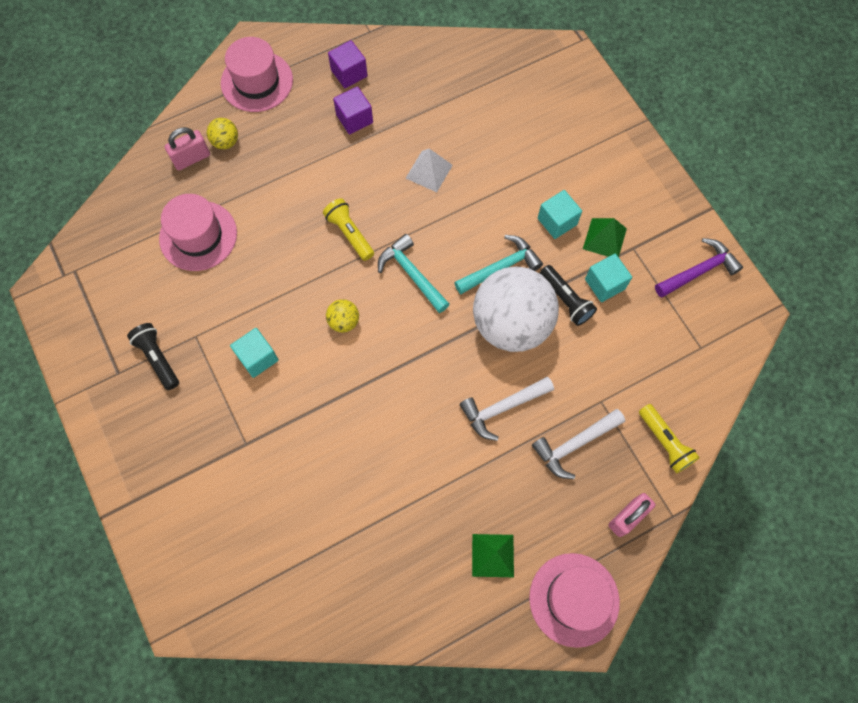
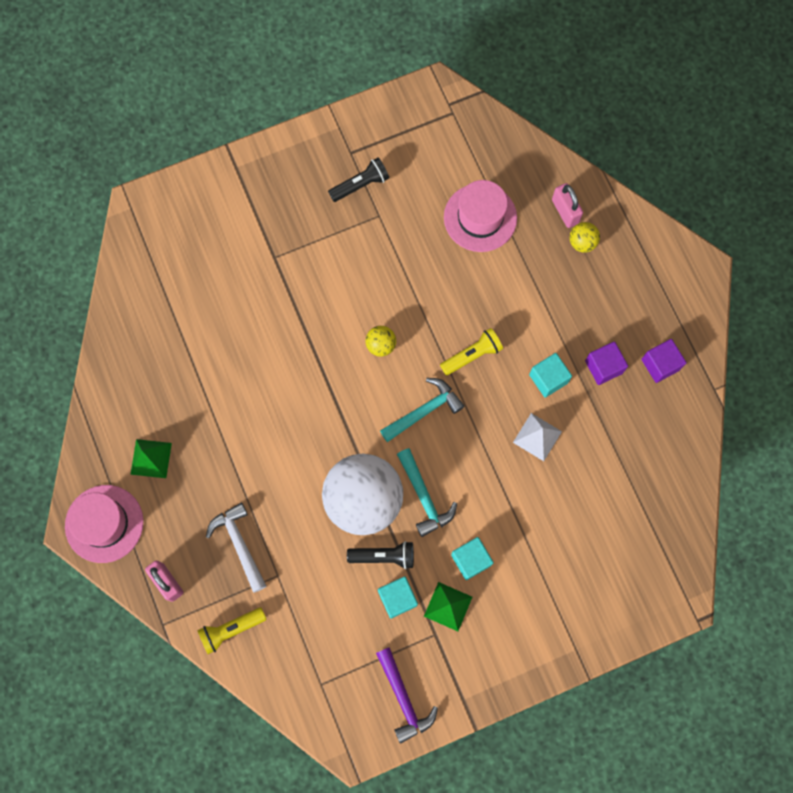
camera: 95 degrees right, 5 degrees up
pink hat [221,37,293,112] -> none
turquoise cube [230,328,279,378] -> turquoise cube moved to [529,353,572,398]
white hammer [460,377,554,441] -> none
black flashlight [540,265,597,326] -> black flashlight turned 150 degrees counterclockwise [347,541,414,569]

